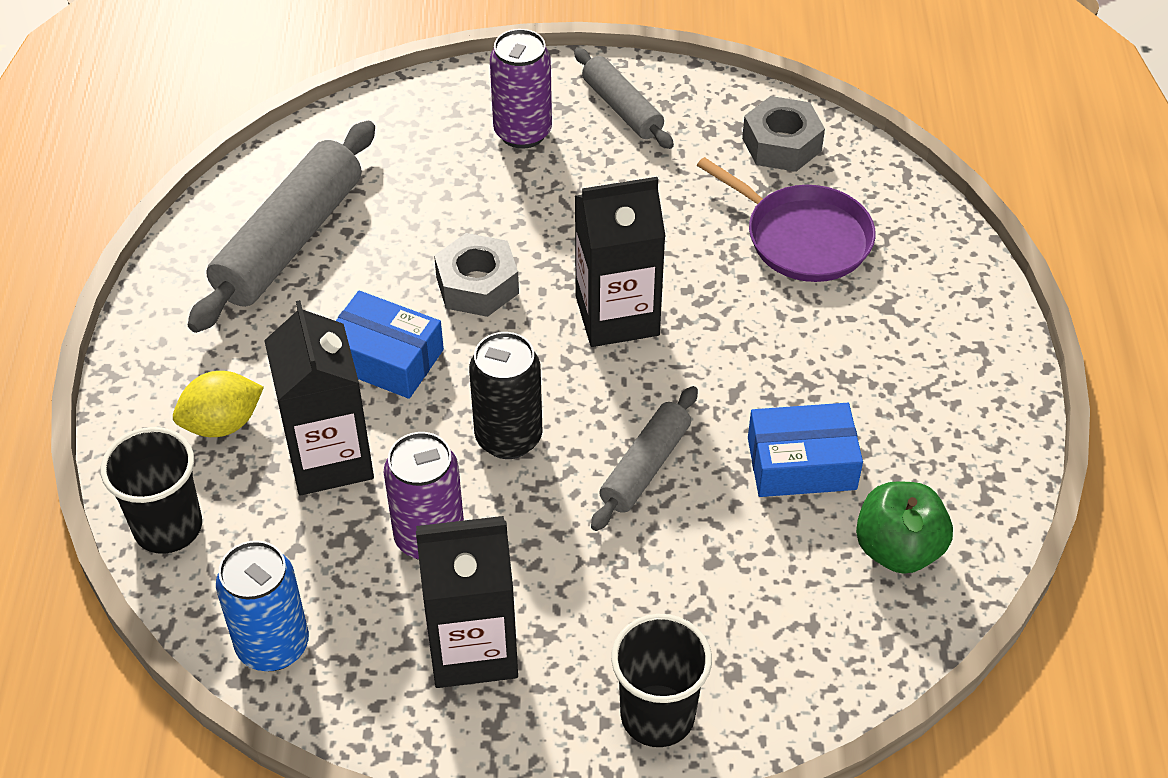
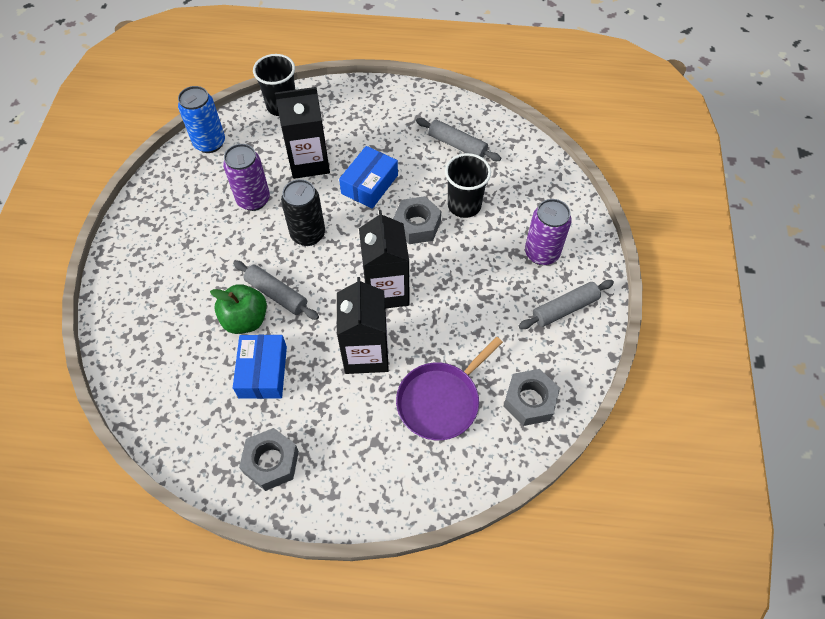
camera: 95 degrees right, 10 degrees up
yellow lemon [173,371,264,437] -> none
grey rolling pin [188,121,375,333] -> grey rolling pin [416,118,501,161], size x0.57
black carton [416,516,518,688] -> black carton moved to [337,277,389,374]
black cup [611,614,712,747] -> black cup moved to [445,153,491,218]
green apple [856,481,953,574] -> green apple moved to [210,284,267,334]
none -> grey nut [239,428,299,491]

